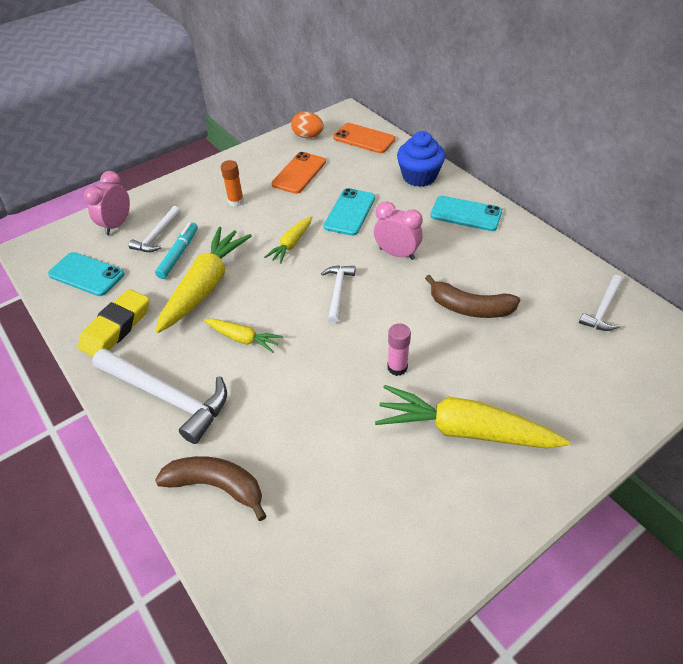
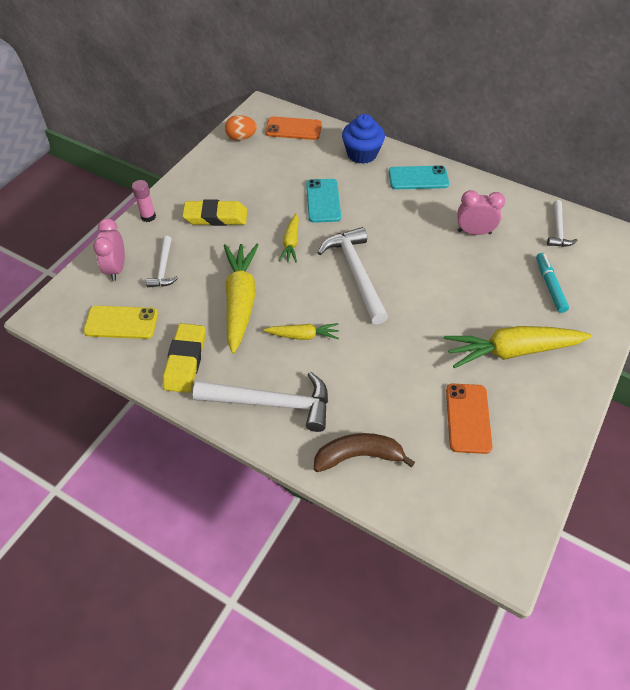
camera: 25 degrees left, 5 degrees up
turquoise phone [48,252,125,296] -> yellow phone [83,306,158,339]
turquoise marker [155,222,198,279] -> turquoise marker moved to [536,253,569,313]
orange glue stick [221,160,244,207] -> yellow eraser [182,199,247,226]
orange phone [271,152,326,194] -> orange phone moved to [446,384,493,454]
white hammer [321,266,355,323] -> white hammer [318,227,388,324], size x1.80
pink clock [374,202,423,260] -> pink clock moved to [457,190,505,235]
pink glue stick [387,323,411,376] -> pink glue stick moved to [132,180,156,222]
brown banana [425,275,520,318] -> none

